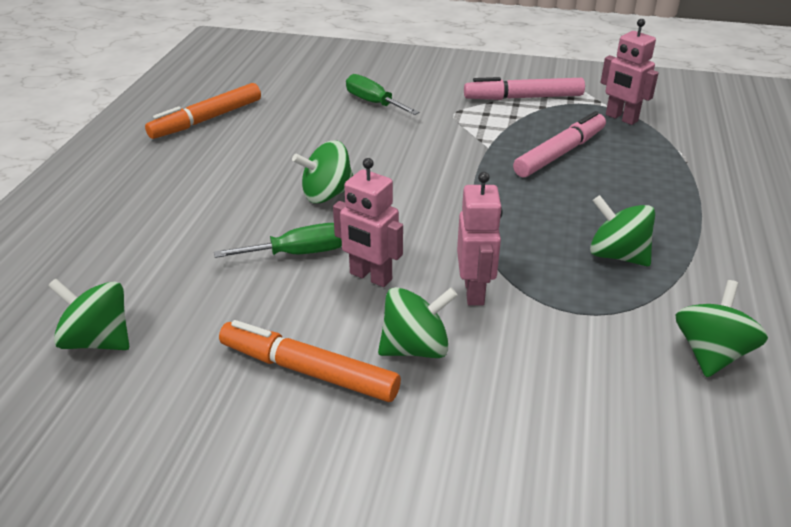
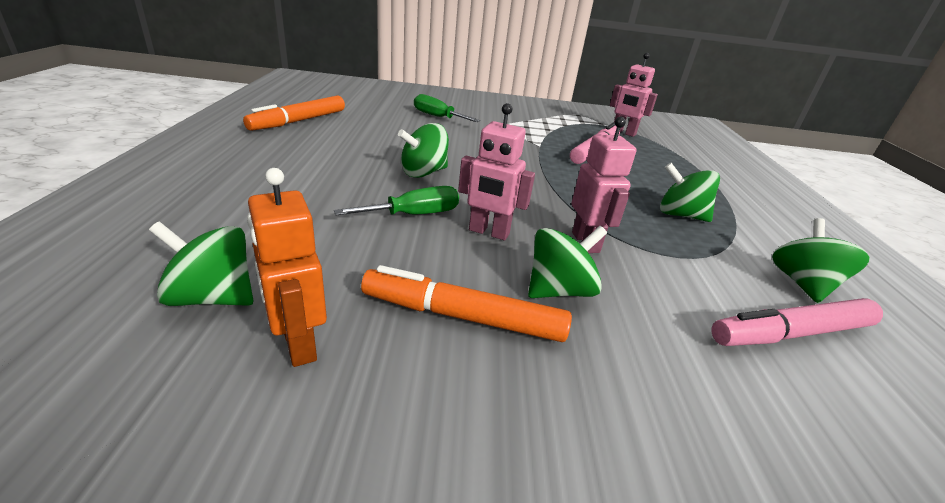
camera: 15 degrees left, 5 degrees down
pink marker [464,77,585,100] -> pink marker moved to [711,298,883,346]
none -> orange robot [247,168,327,367]

